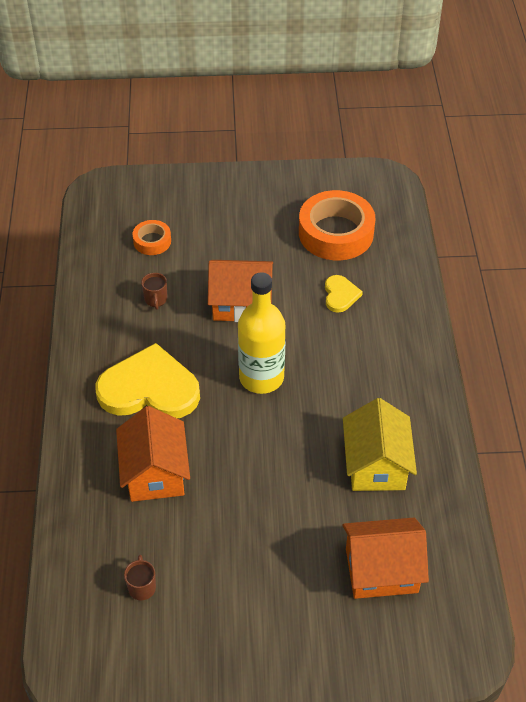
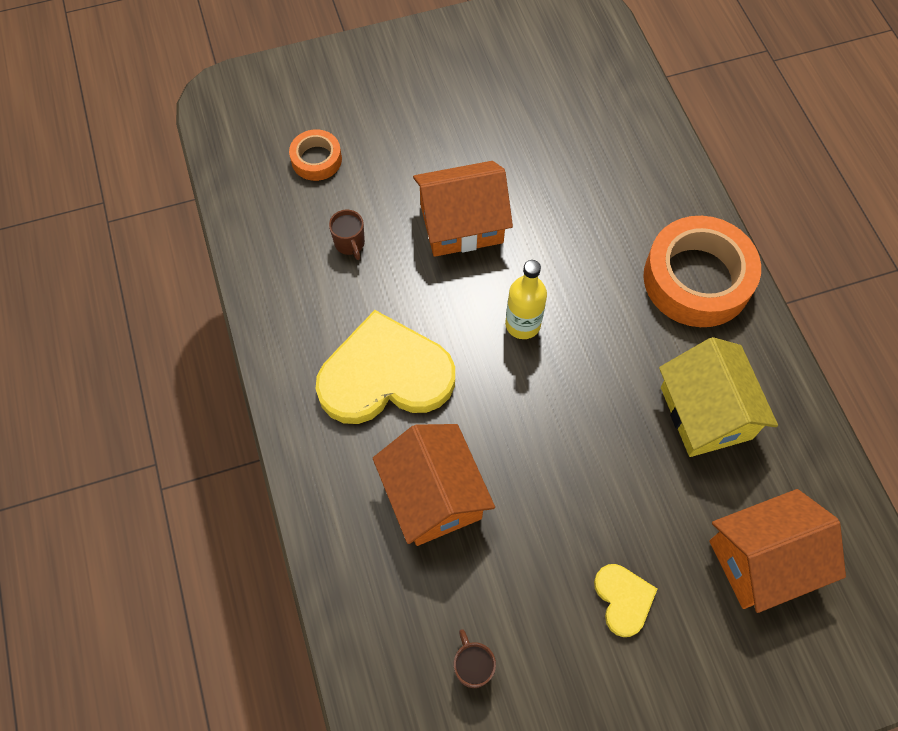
camera: 15 degrees left, 15 degrees up
yellow bottle [238,272,285,394] -> yellow bottle [505,260,547,339], size x0.60
orange tape [299,190,375,260] -> orange tape moved to [643,216,761,327]
yellow heart [325,275,363,313] -> yellow heart moved to [594,564,657,637]

